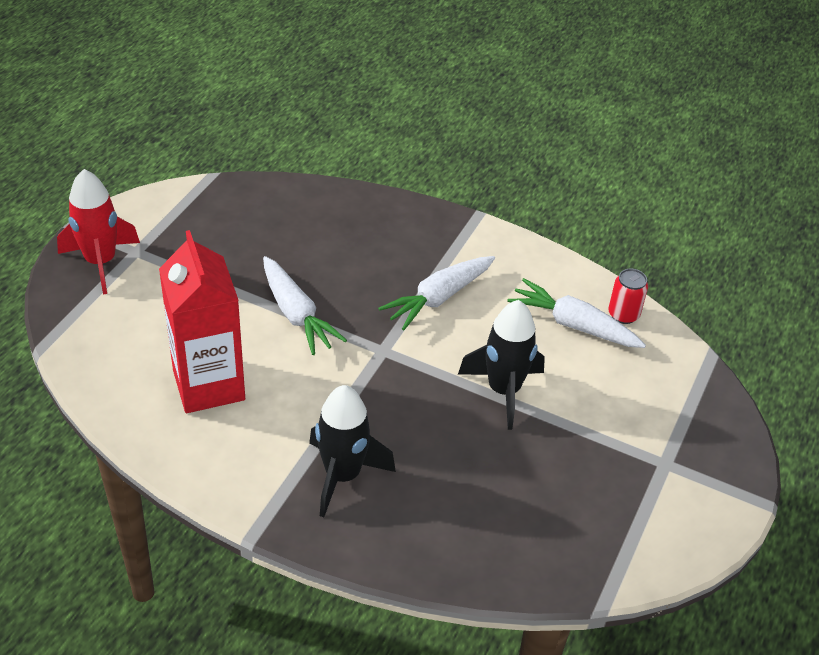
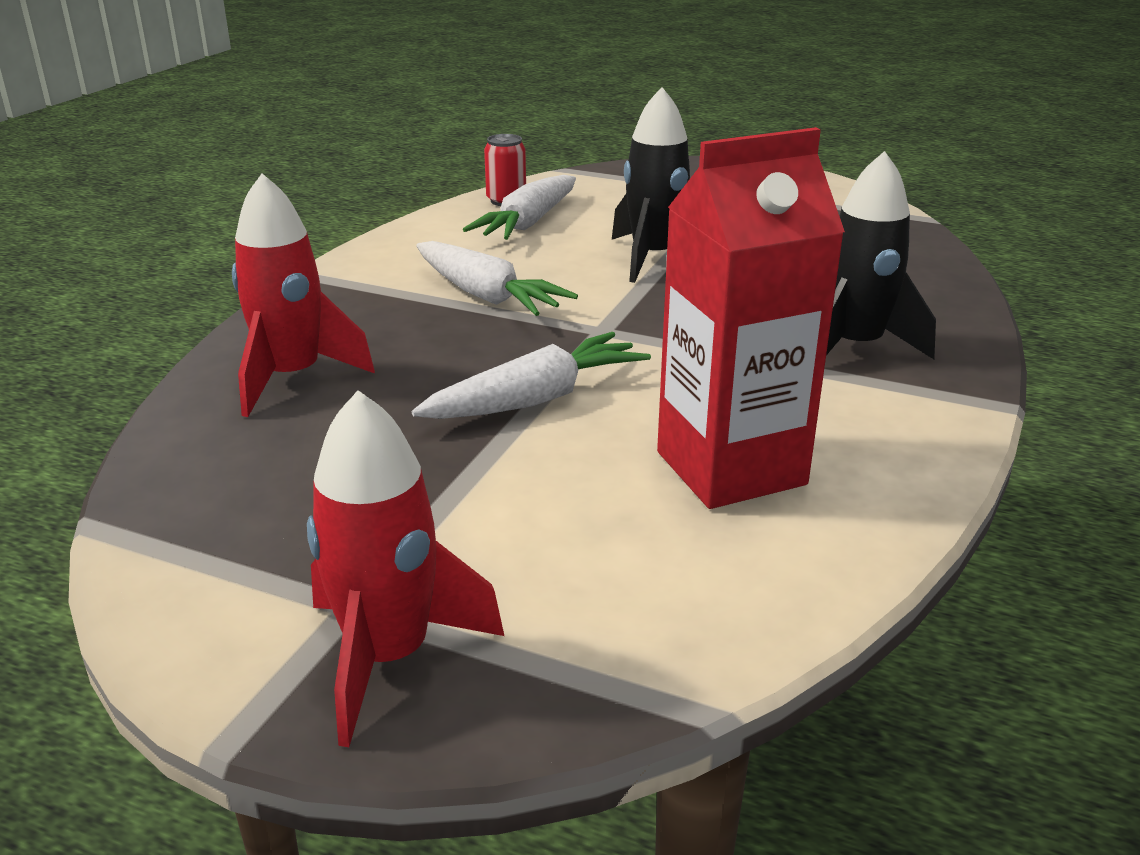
camera: 90 degrees left, 15 degrees down
none -> red rocket [232,174,375,417]

